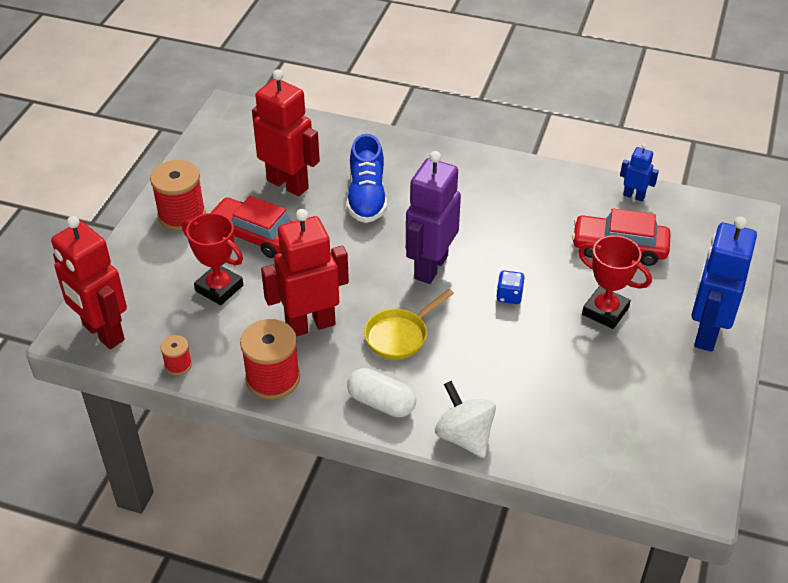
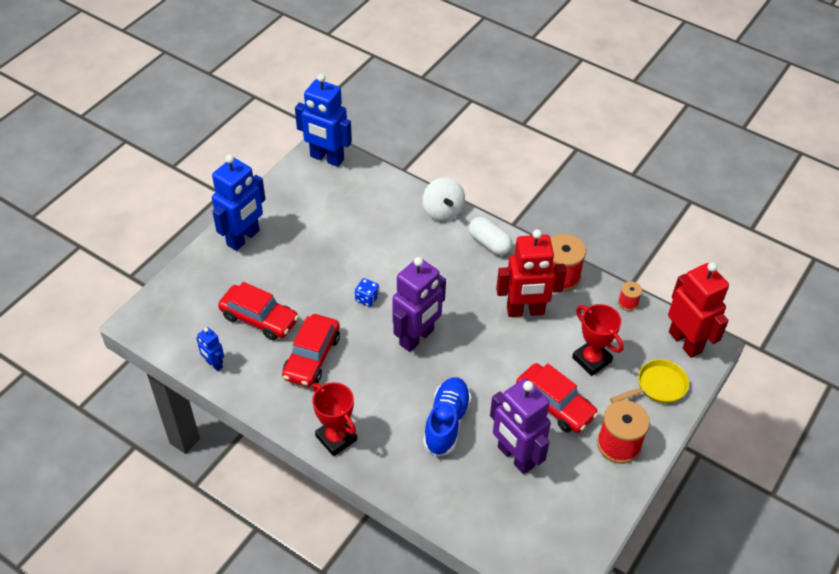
camera: 165 degrees left, 5 degrees up
red robot [252,69,320,196] -> purple robot [490,378,551,474]
yellow pan [364,289,454,359] -> yellow pan moved to [610,359,689,403]
red trophy [578,235,652,329] -> red trophy moved to [312,382,357,456]
none -> red car [282,314,340,387]
none -> blue robot [295,74,352,167]

